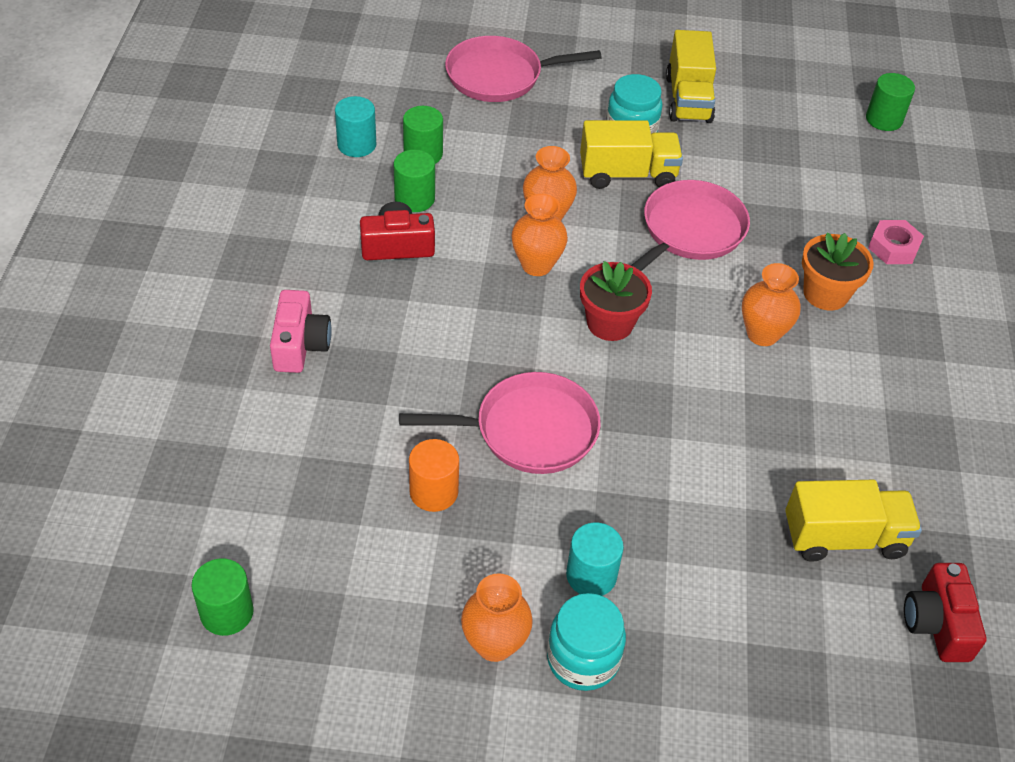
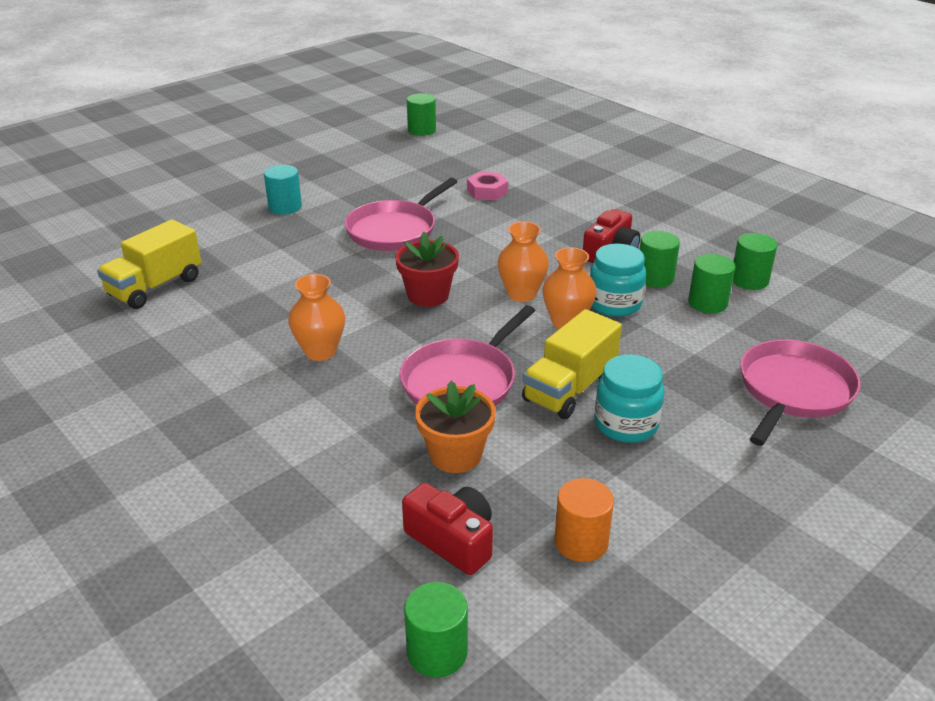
camera: 135 degrees right, 15 degrees down
pink camera [270,290,332,373] -> none
turquoise cylinder [335,96,376,157] -> green cylinder [733,233,777,290]
orange cylinder [409,439,459,512] -> orange cylinder moved to [554,478,614,562]
orange vase [461,573,533,662] -> none
turquoise jar [547,593,626,691] -> turquoise jar moved to [590,244,646,317]
pink pan [631,180,750,271] -> pink pan turned 45 degrees clockwise [399,305,535,406]
yellow truck [666,30,716,123] -> none
orange flower pot [802,233,874,311] -> orange flower pot moved to [415,381,496,473]
pink nut [868,220,924,264] -> pink nut moved to [467,172,508,200]
red camera [904,563,986,662] -> red camera moved to [402,483,493,575]

